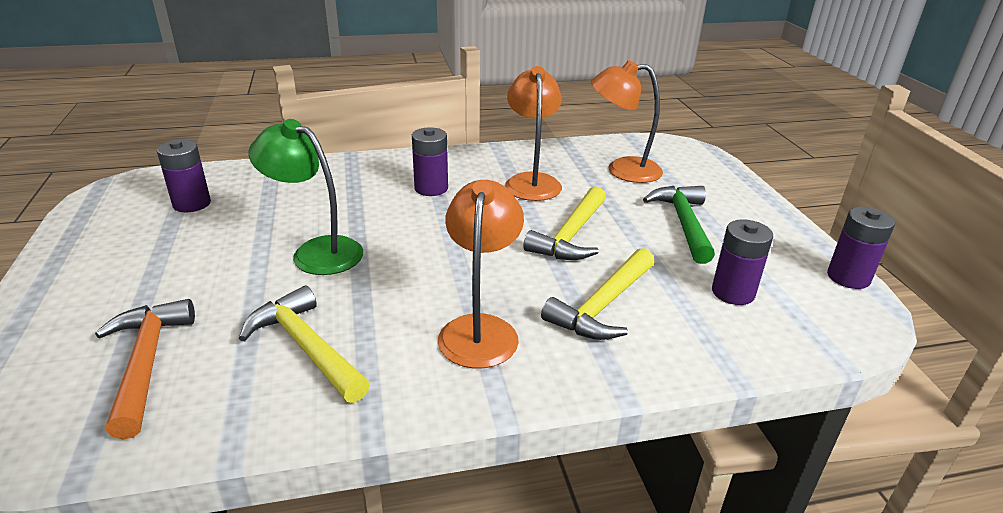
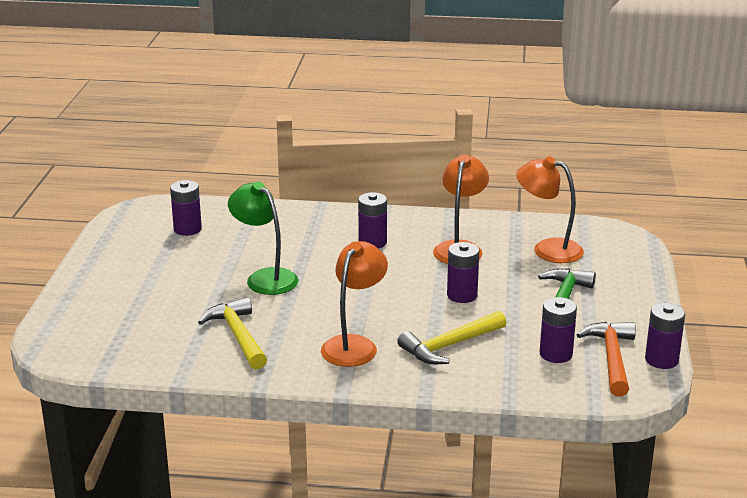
camera: 20 degrees right, 5 degrees down
orange hammer [95,299,195,439] -> orange hammer moved to [576,322,636,397]
yellow hammer [523,186,606,260] -> purple battery [447,242,479,303]

